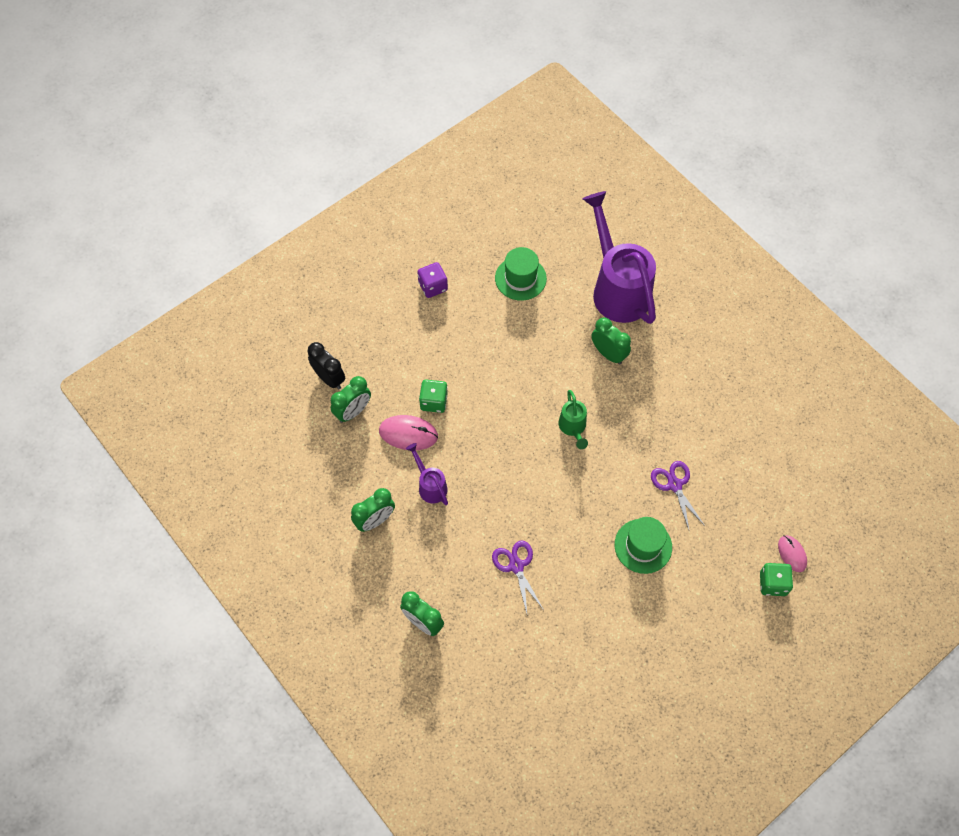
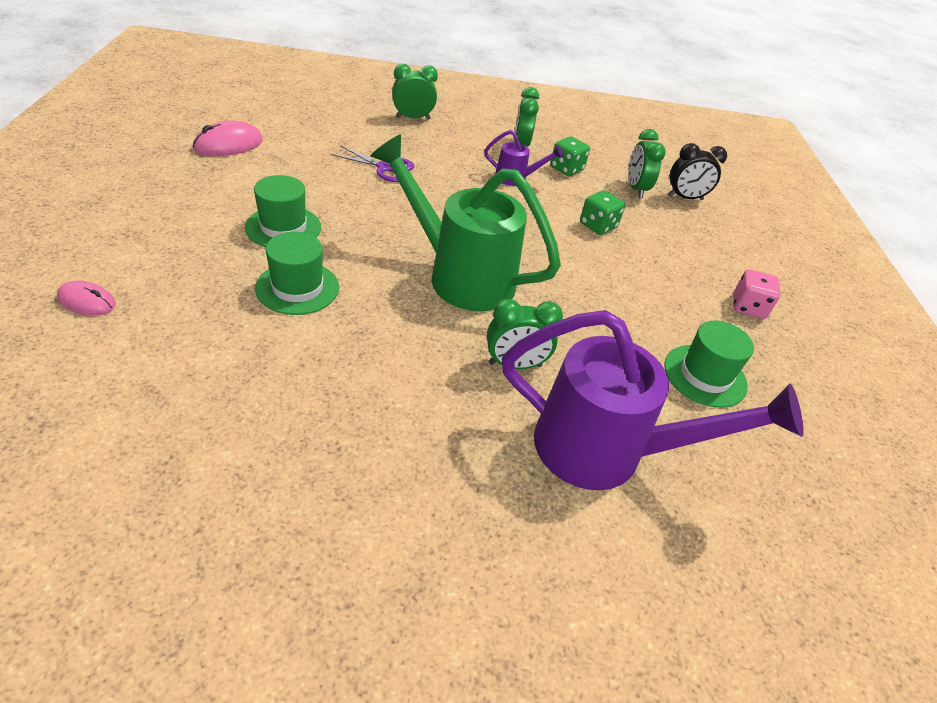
camera: 125 degrees right, 20 degrees down
pink mouse [379,415,438,450] -> pink mouse moved to [193,120,263,156]
purple dice [417,262,448,298] -> pink dice [733,269,781,319]
green watering can [558,390,588,449] -> green watering can [370,134,561,311], size x2.21
purple scissors [651,461,705,532] -> green hat [255,232,339,315]
green dice [760,563,793,596] -> green dice moved to [550,136,590,176]

